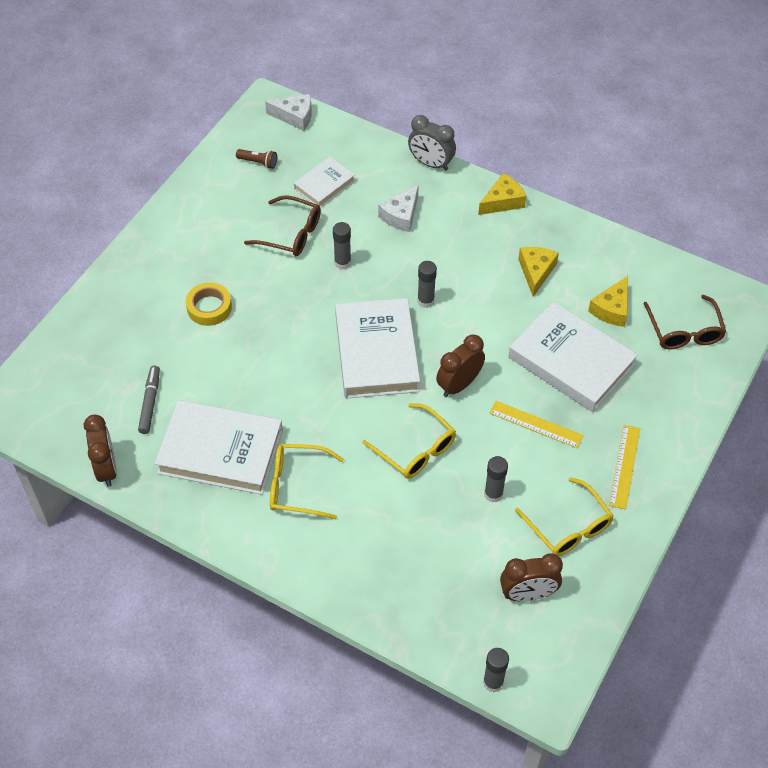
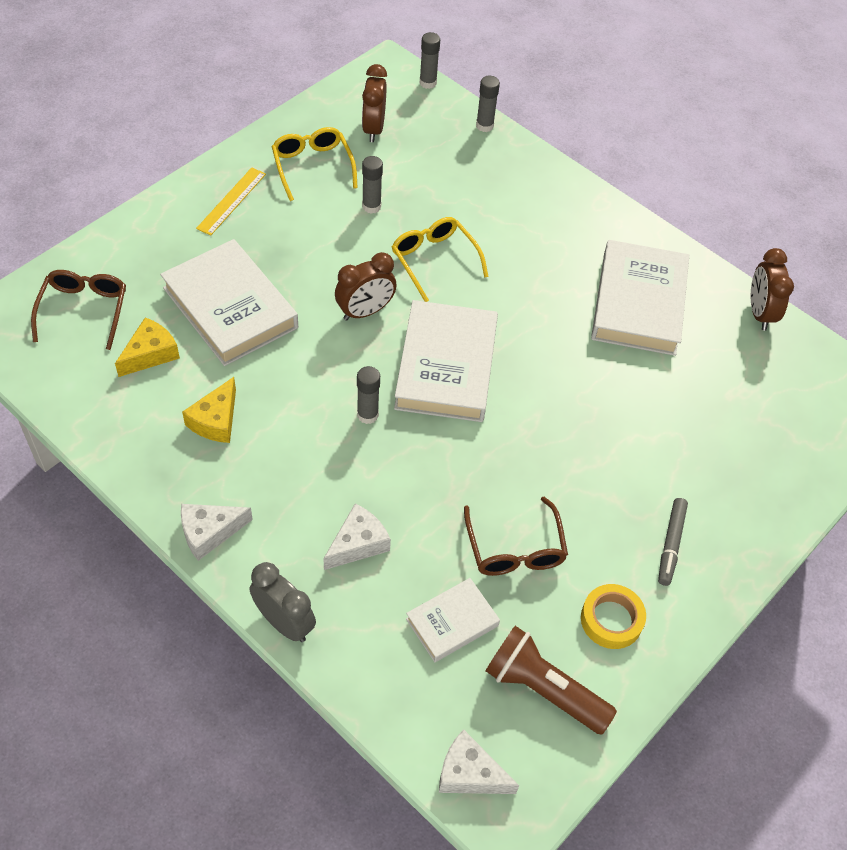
camera: 170 degrees left, 0 degrees up
grey marker [138,365,160,434] -> grey marker moved to [658,498,688,586]
white book [154,400,283,495] -> white book turned 75 degrees clockwise [591,240,689,356]
yellow tape [186,282,232,326] -> yellow tape moved to [581,584,646,649]
brown flashlight [236,149,277,169] -> brown flashlight [486,626,617,735], size x2.04
brown glasses [244,195,321,256] -> brown glasses turned 135 degrees counterclockwise [464,497,568,576]
yellow glasses [270,444,344,519] -> none
grey glue stick [333,222,351,269] -> grey glue stick moved to [476,75,500,132]
yellow cheese [478,173,526,215] -> white cheese [181,504,253,561]
yellow ruler [489,401,584,449] -> none
brown clock [500,553,563,602] -> brown clock turned 90 degrees counterclockwise [362,64,387,142]

